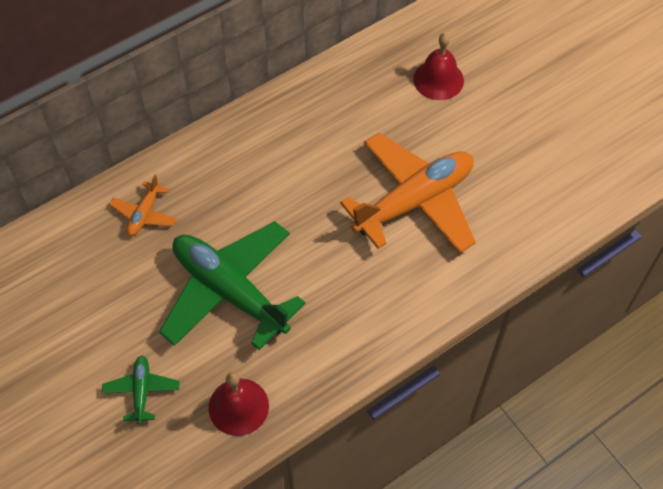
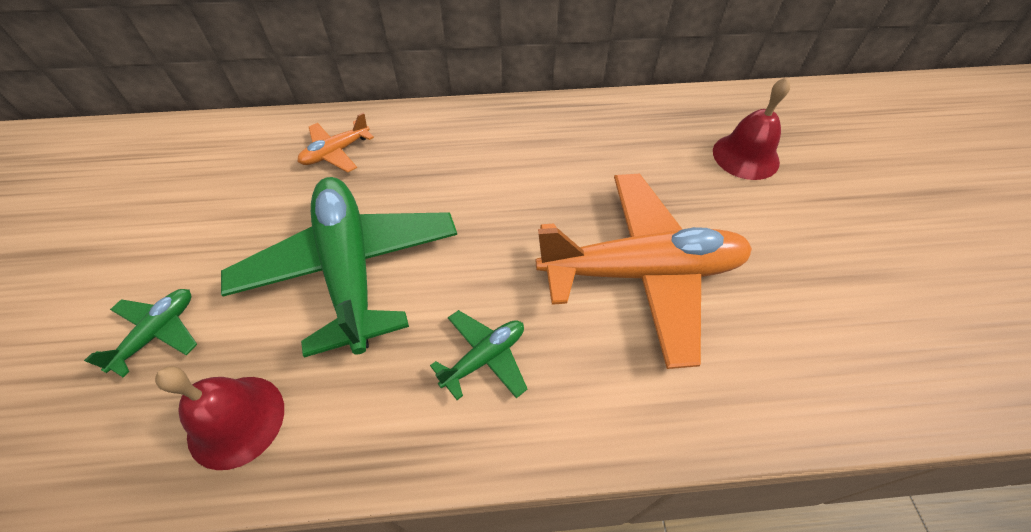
camera: 30 degrees right, 5 degrees down
none -> green plane [430,310,527,400]

